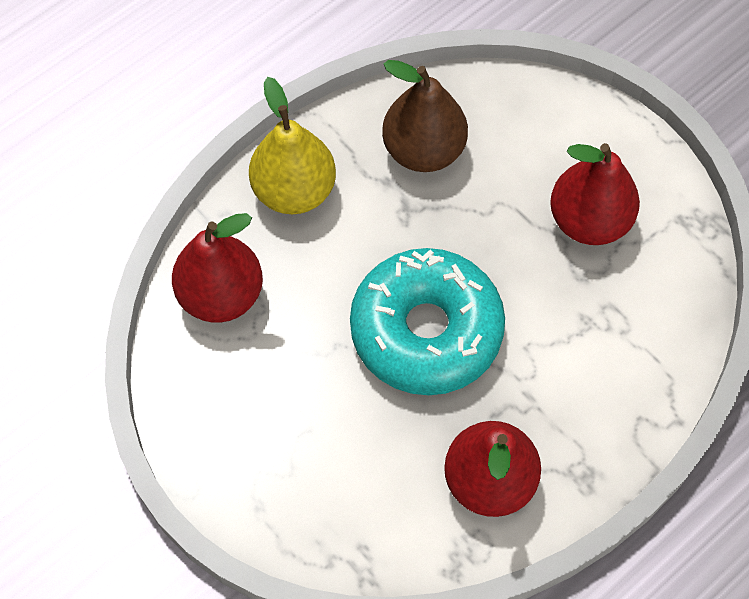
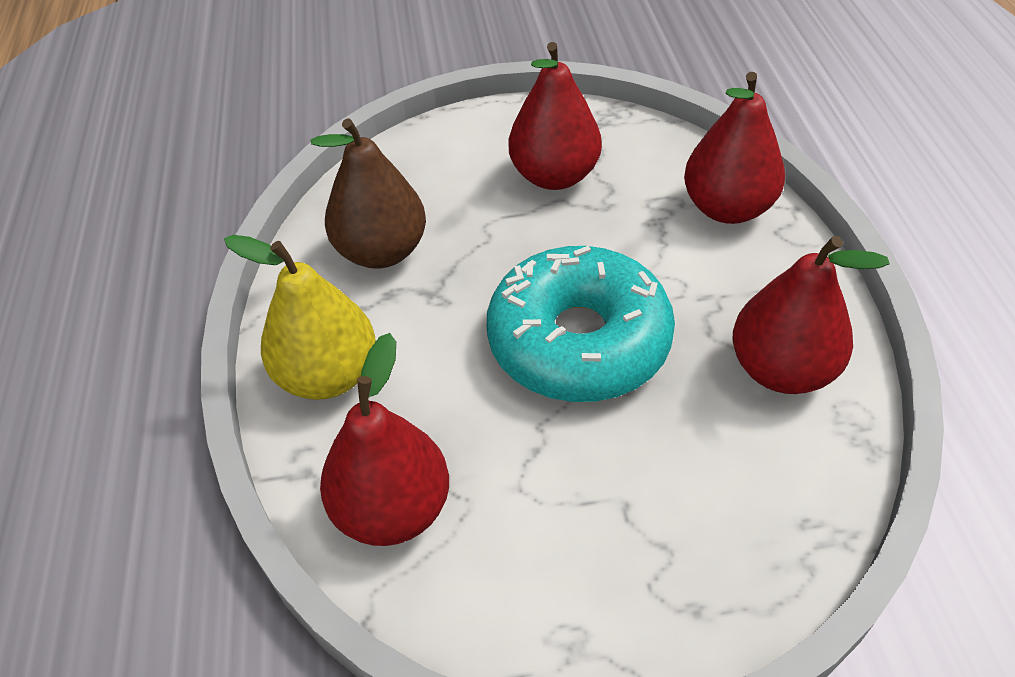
camera: 55 degrees left, 15 degrees down
none -> red pear [684,72,785,224]

